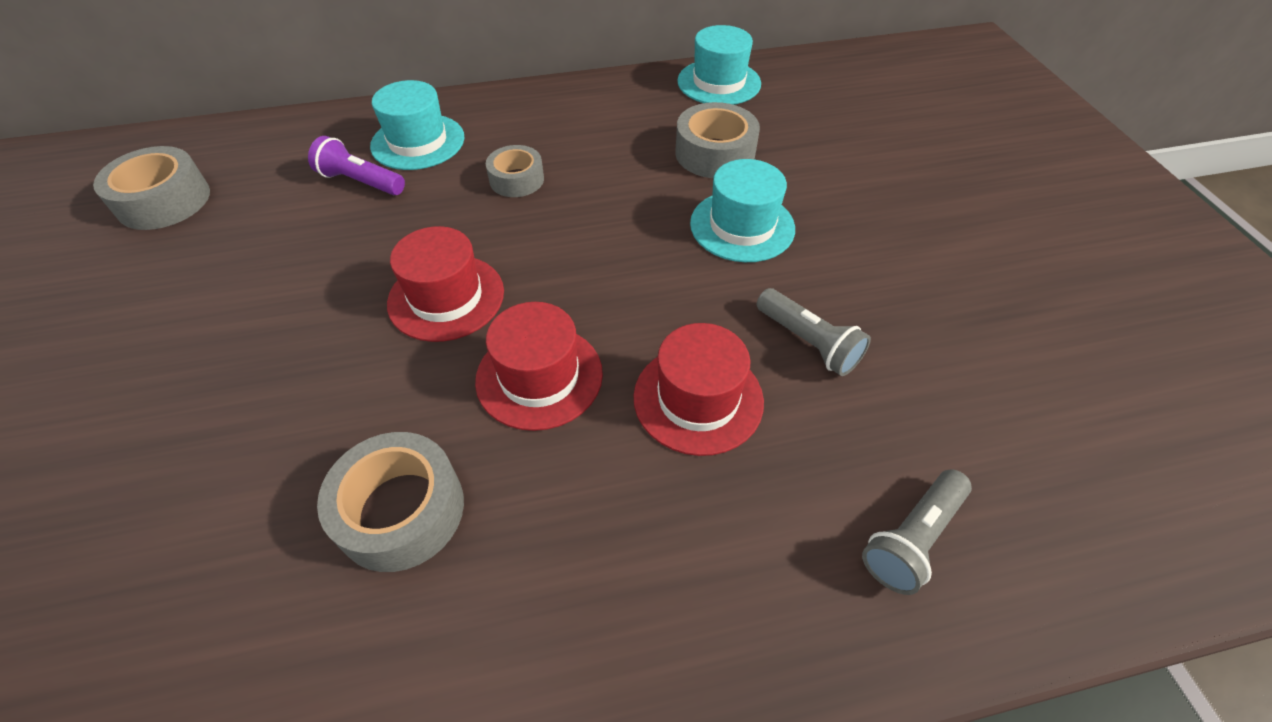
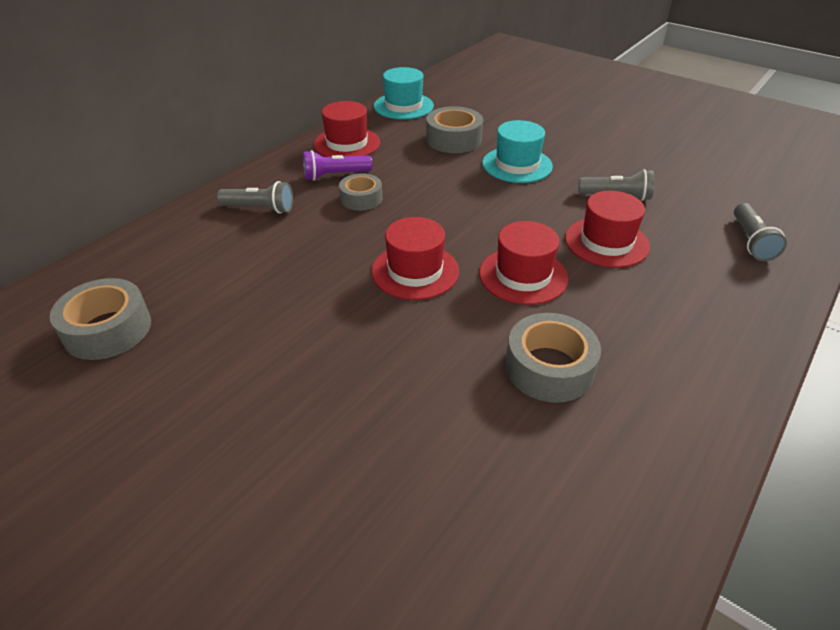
camera: 40 degrees left, 10 degrees down
purple flashlight [308,136,405,195] -> purple flashlight moved to [303,150,372,181]
turquoise hat [370,80,464,170] -> grey flashlight [217,181,293,214]
none -> red hat [314,101,380,157]

